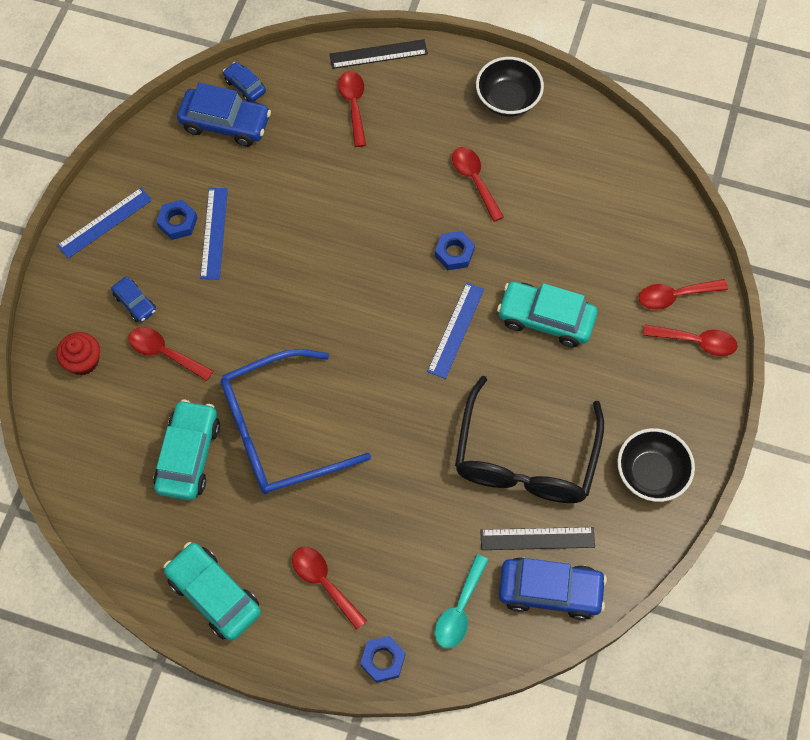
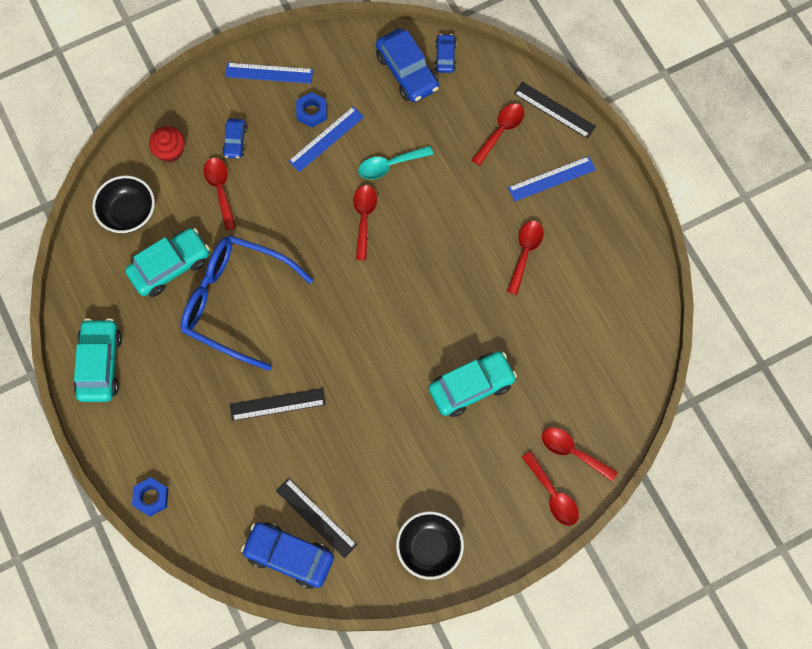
camera: 45 degrees right, 5 degrees up
red spoon [292,547,367,630] -> red spoon moved to [353,185,377,260]
blue ruler [427,282,484,379] -> blue ruler moved to [508,156,596,201]
blue nut [435,231,475,270] -> none
turquoise spoon [435,554,489,649] -> turquoise spoon moved to [358,146,433,179]
black glasses [455,376,604,503] -> none
black bowl [476,57,544,116] -> black bowl moved to [92,176,155,233]
turquoise car [497,282,598,347] -> turquoise car turned 90 degrees clockwise [429,351,517,417]
blue car [499,557,607,620] -> blue car turned 150 degrees clockwise [241,522,334,589]
none -> black ruler [230,388,326,421]

